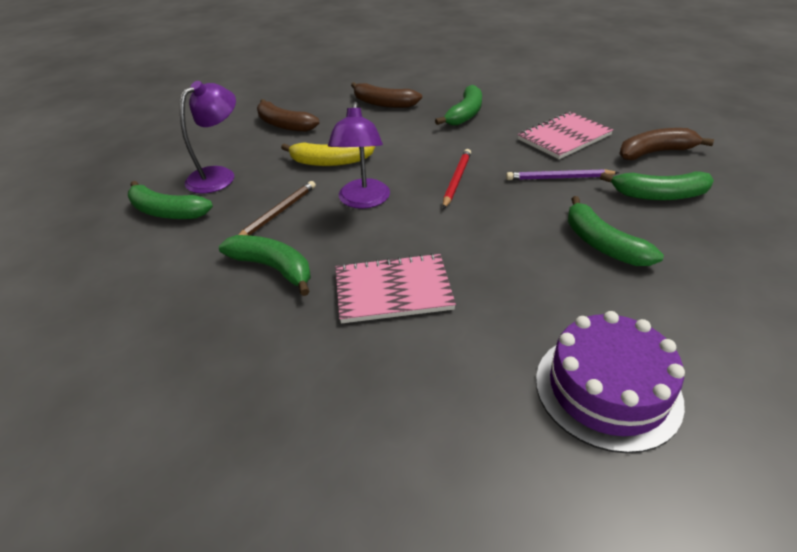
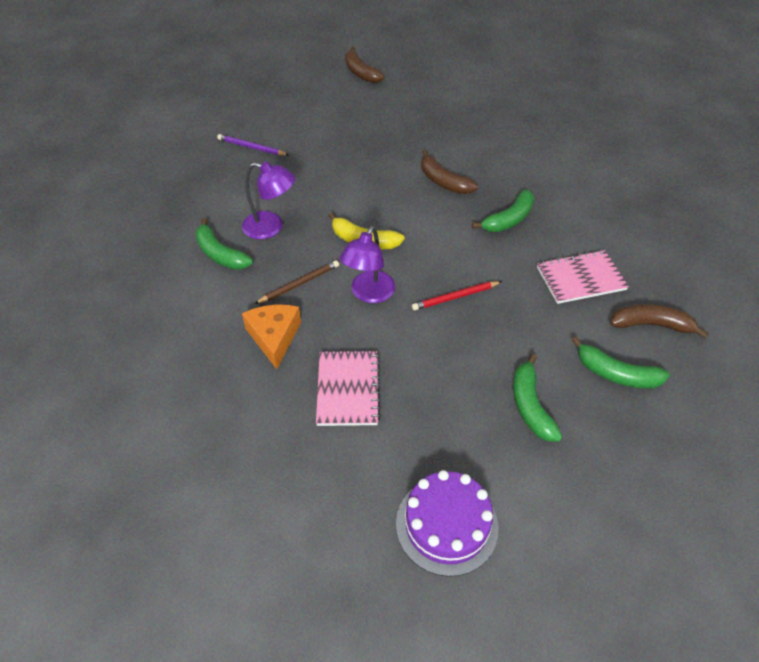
camera: 20 degrees right, 10 degrees up
purple lamp [180,81,236,194] -> purple lamp turned 45 degrees clockwise [242,162,295,239]
green banana [219,235,311,296] -> orange cheese [242,304,301,369]
brown banana [257,99,319,132] -> brown banana moved to [345,47,385,83]
pink notebook [335,253,456,324] -> pink notebook turned 75 degrees clockwise [316,351,381,426]
red pencil [443,149,471,209] -> red pencil turned 150 degrees counterclockwise [412,281,502,310]
purple pencil [506,169,619,180] -> purple pencil moved to [217,134,289,156]

